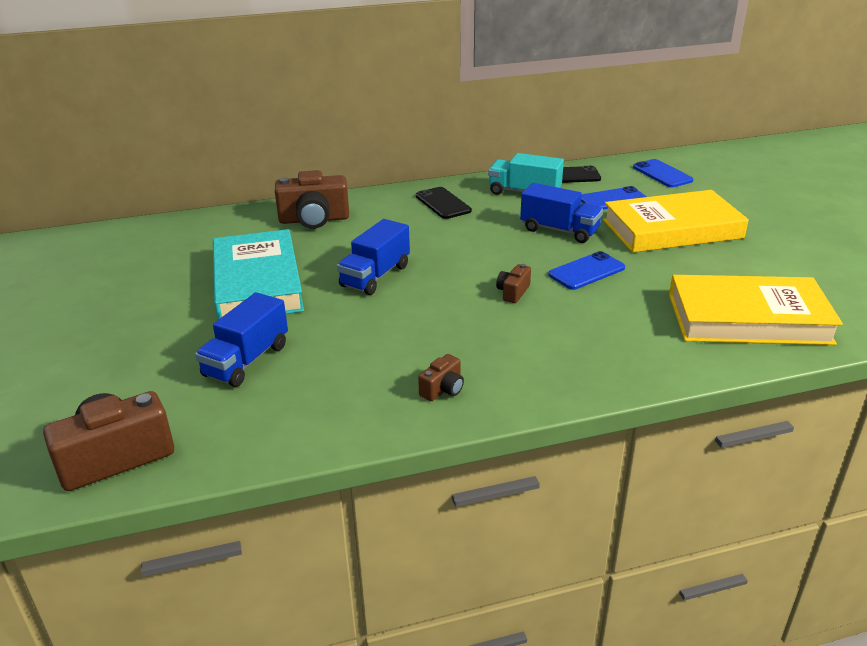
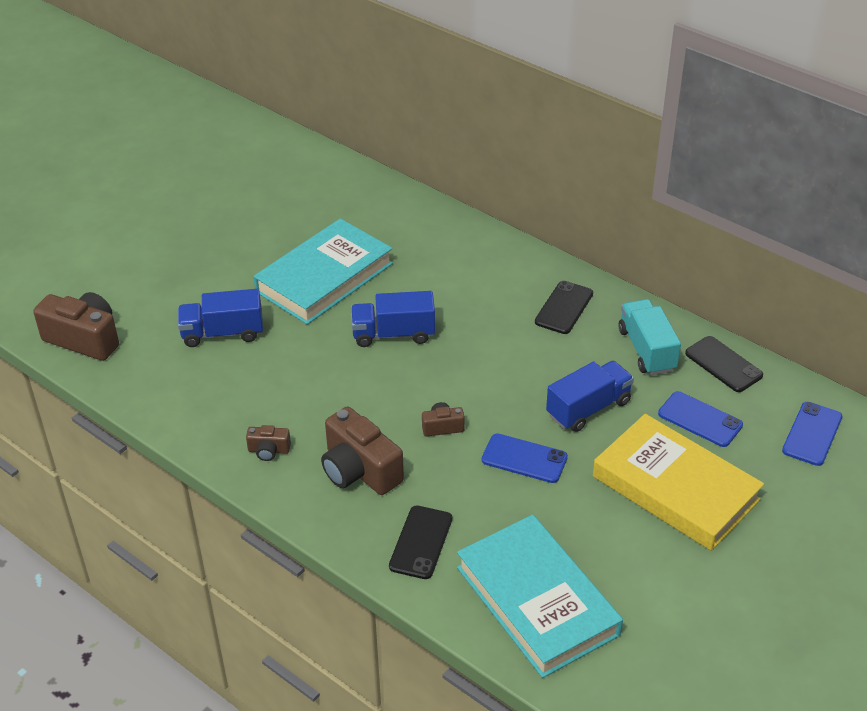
camera: 55 degrees right, 10 degrees up
brown camera [275,170,349,229] -> brown camera moved to [321,406,404,495]
blue truck [520,183,603,243] -> blue truck turned 120 degrees counterclockwise [546,361,634,432]
yellow book [669,275,843,345] -> turquoise book [457,515,623,678]
none -> black phone [389,506,452,579]

